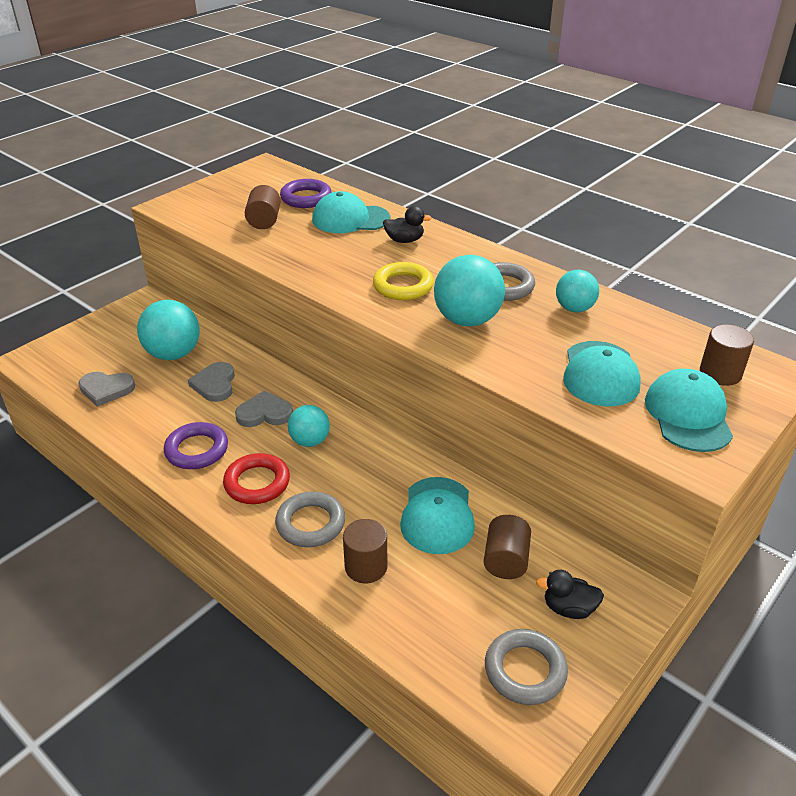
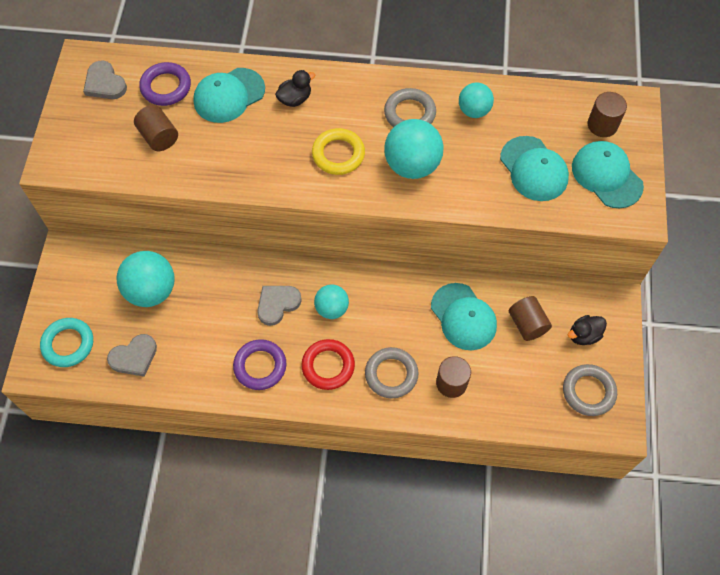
camera: 35 degrees left, 25 degrees up
grey heart [188,362,235,402] -> grey heart moved to [83,60,127,99]
none -> turquoise ring [40,318,93,367]

